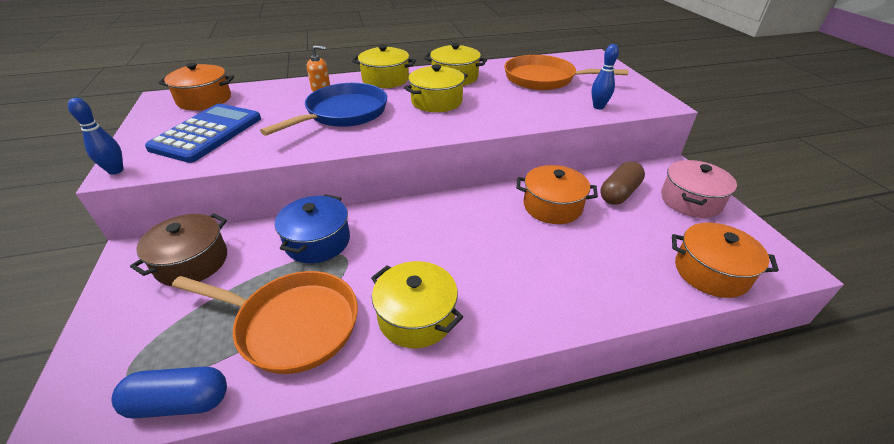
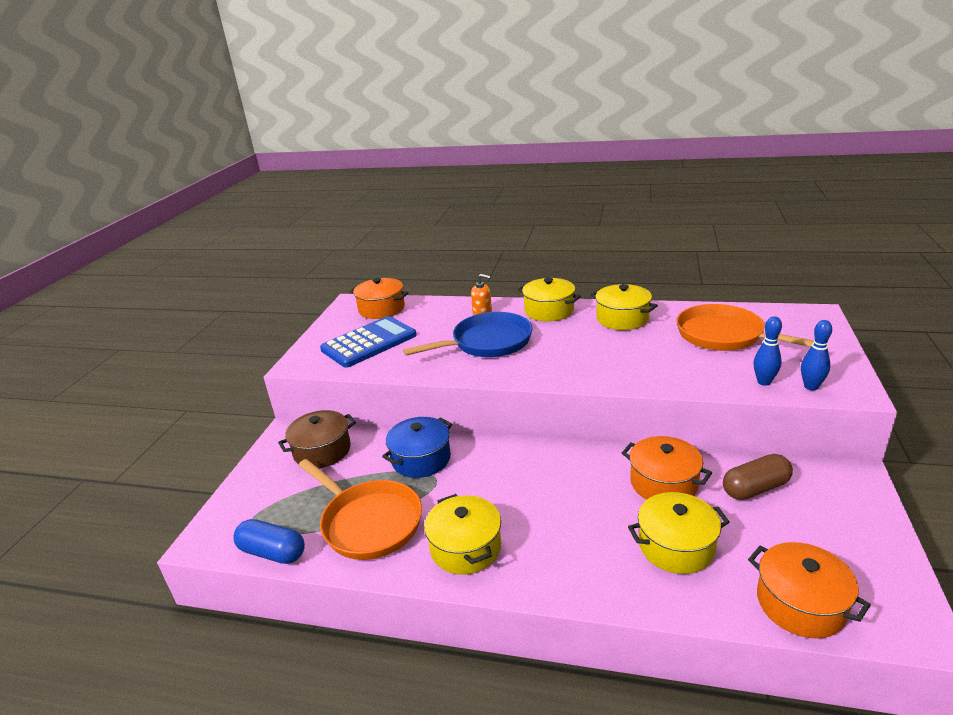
camera: 30 degrees right, 10 degrees down
blue bowling pin [68,98,123,175] -> blue bowling pin moved to [801,320,832,390]
yellow pot [404,64,468,112] -> yellow pot moved to [628,492,730,574]
pink pot [661,160,737,218] -> none

